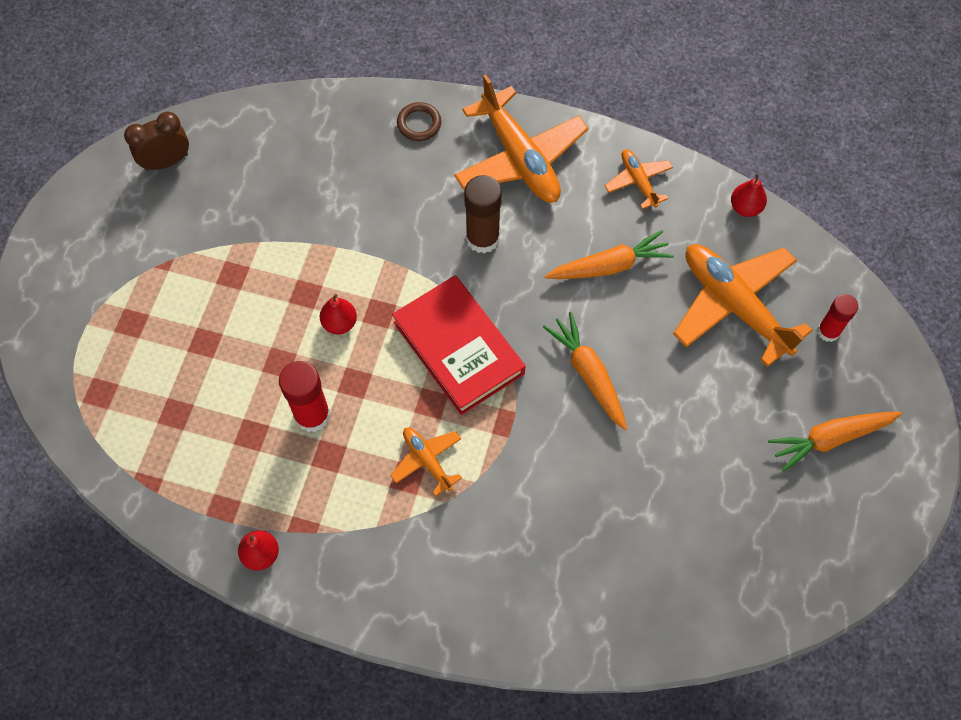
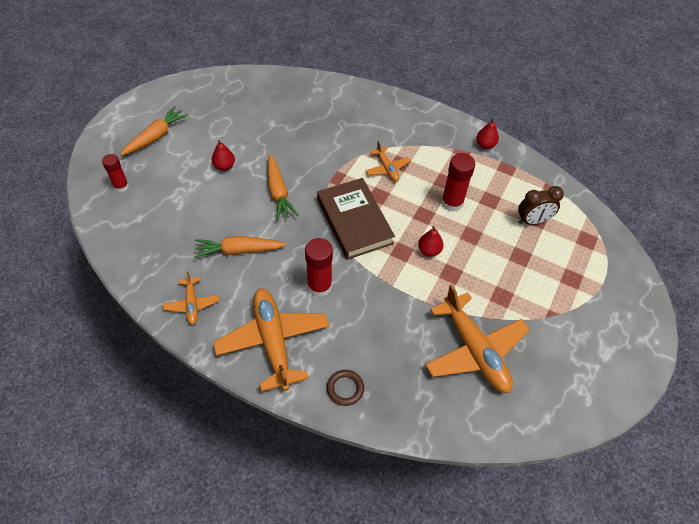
camera: 170 degrees left, 10 degrees down
brown clock [124,112,189,171] -> brown clock moved to [518,186,564,225]
red book [392,275,526,415] -> brown book [317,178,395,260]
brown glue stick [464,175,502,254] -> red glue stick [305,238,333,297]
orange plane [673,244,812,367] -> orange plane moved to [425,285,530,393]
red pear [731,173,767,217] -> red pear moved to [212,140,235,171]
orange carrot [768,412,902,472] -> orange carrot turned 45 degrees counterclockwise [120,106,188,156]

